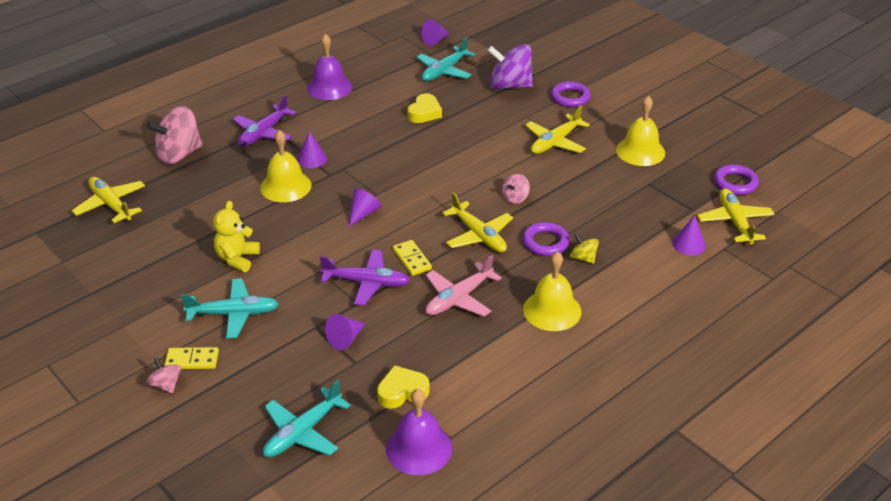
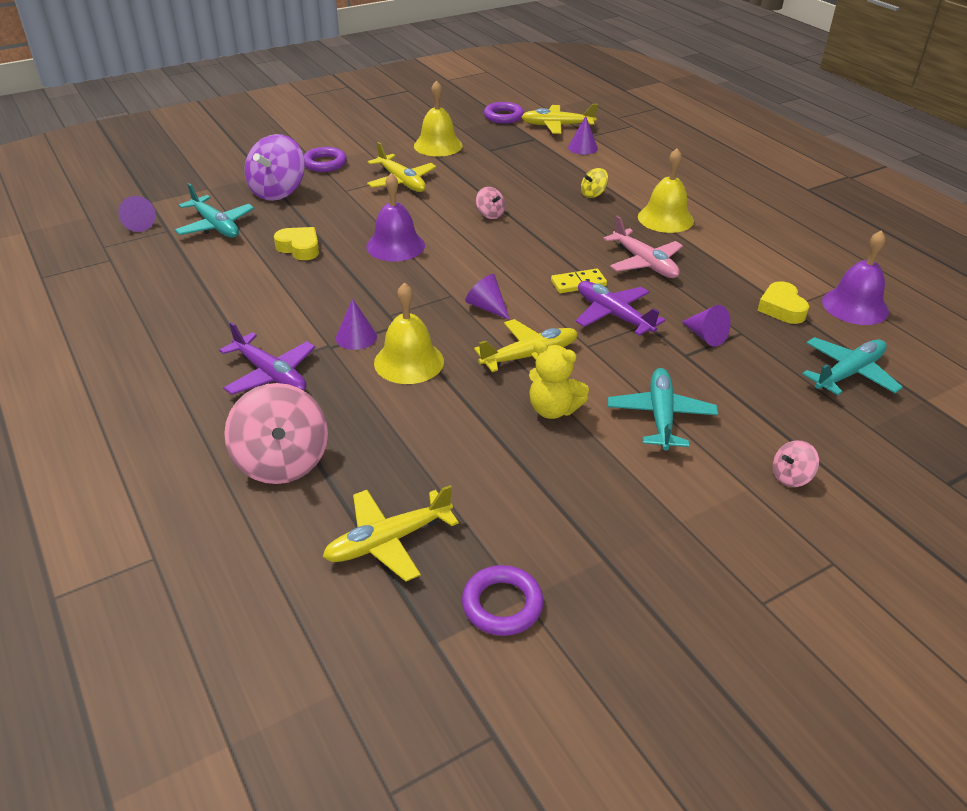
camera: 80 degrees left, 0 degrees up
yellow domino [164,347,219,369] -> none
turquoise plane [263,380,351,457] -> turquoise plane turned 90 degrees counterclockwise [802,337,903,395]
purple bell [307,34,352,100] -> purple bell moved to [366,173,425,261]
purple plane [320,249,410,306] -> purple plane turned 60 degrees counterclockwise [576,281,666,336]
yellow plane [442,192,513,252] -> yellow plane moved to [474,319,578,372]
purple ring [522,222,570,256] -> purple ring moved to [462,565,544,636]

